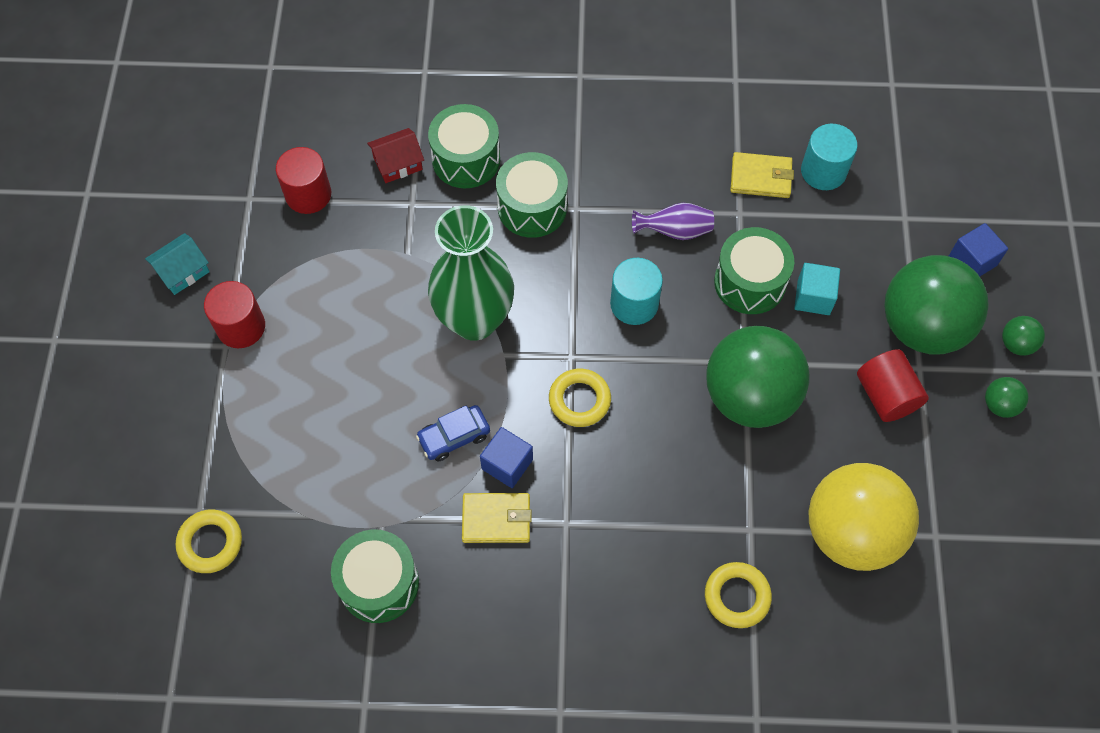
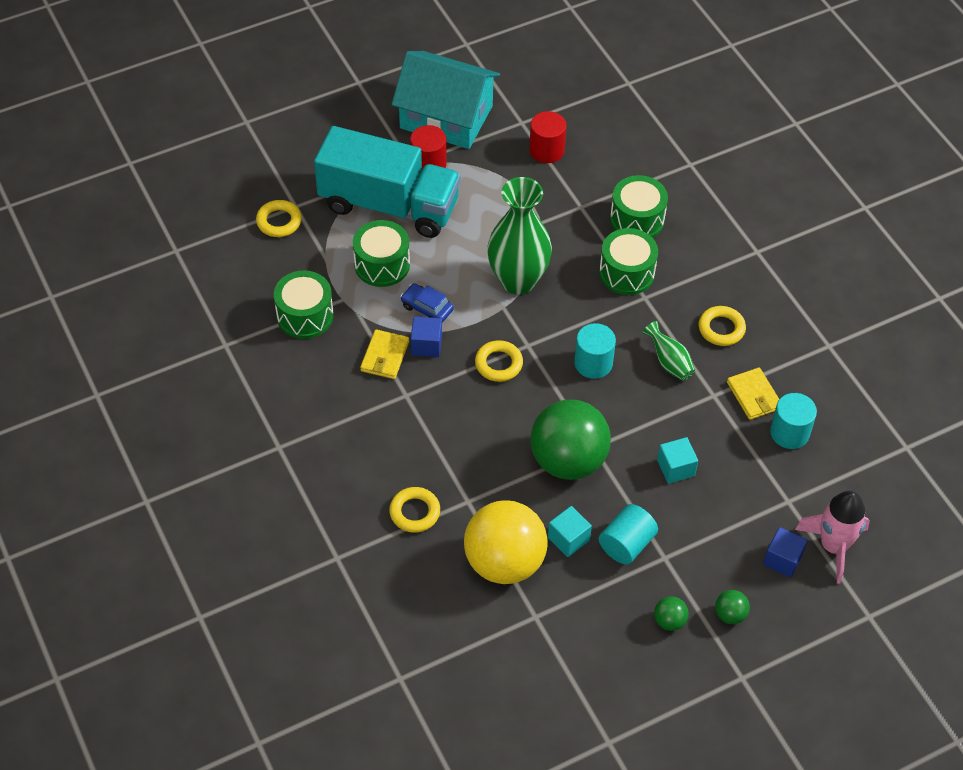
camera: 60 degrees right, 10 degrees down
turquoise house [145,233,210,295] -> turquoise house [392,51,500,149], size x2.47
red house [367,128,424,183] -> none
yellow wallet [462,493,532,543] -> yellow wallet turned 45 degrees clockwise [360,329,409,379]
purple vase [632,203,714,240] -> green vase [643,321,695,381]
green drum [714,227,794,314] -> green drum moved to [353,220,410,287]
red cylinder [857,349,929,422] -> turquoise cylinder [599,504,658,565]
green ball [884,255,989,354] -> none
none -> turquoise truck [314,126,461,238]
none -> turquoise cube [548,506,592,557]
none -> yellow ring [699,306,746,346]
none -> pink rocket [795,491,870,584]

